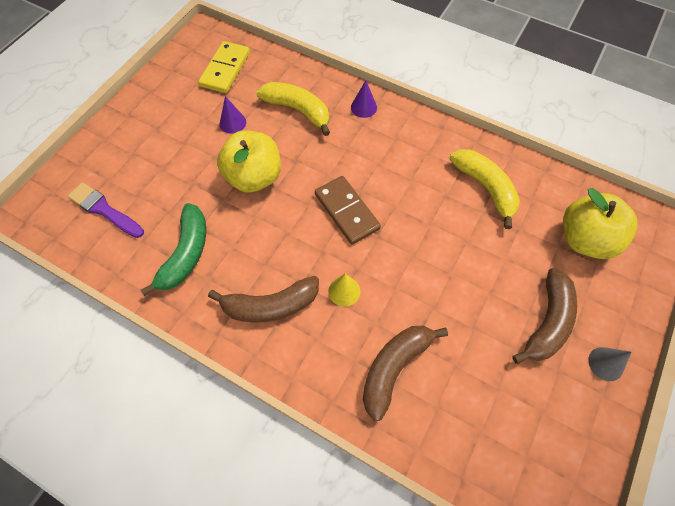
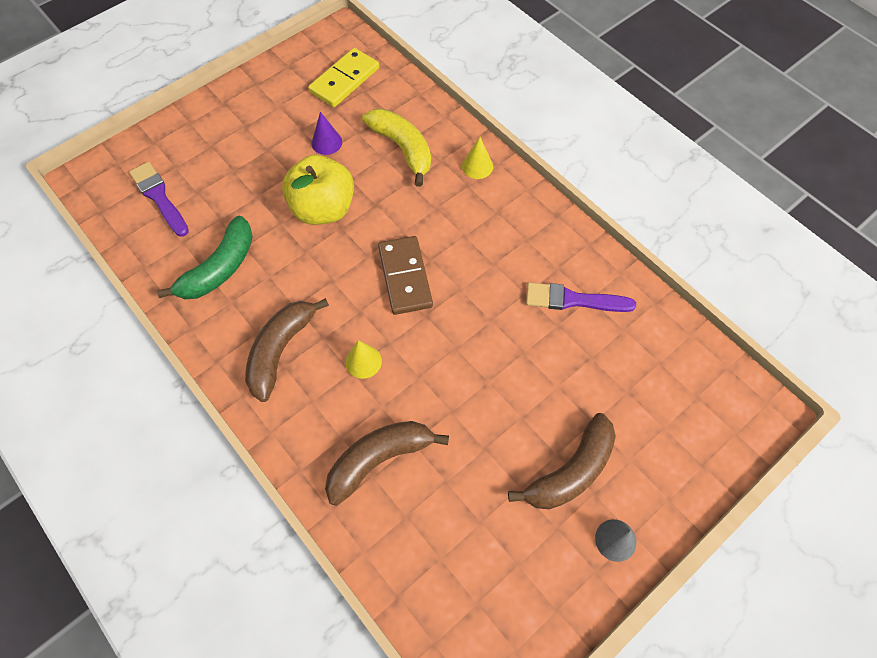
camera: 20 degrees right, 0 degrees up
brown banana [208,276,319,323] -> brown banana turned 105 degrees clockwise [245,298,329,402]
purple cone [351,80,377,118] -> yellow cone [462,137,493,179]
yellow banana [450,149,520,229] -> purple brush [526,282,636,312]
yellow apple [563,188,638,259] -> none

